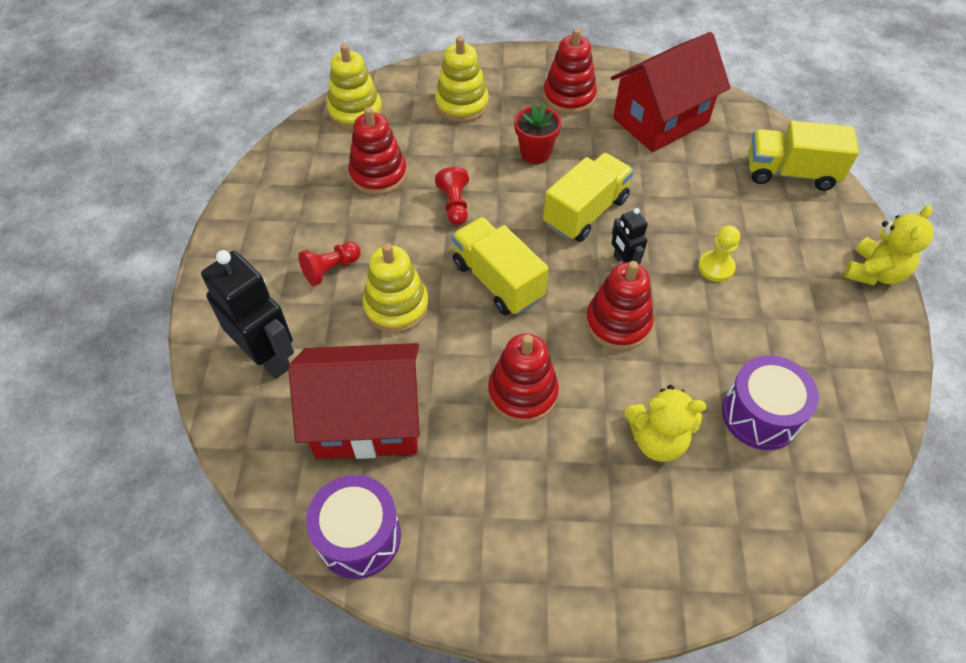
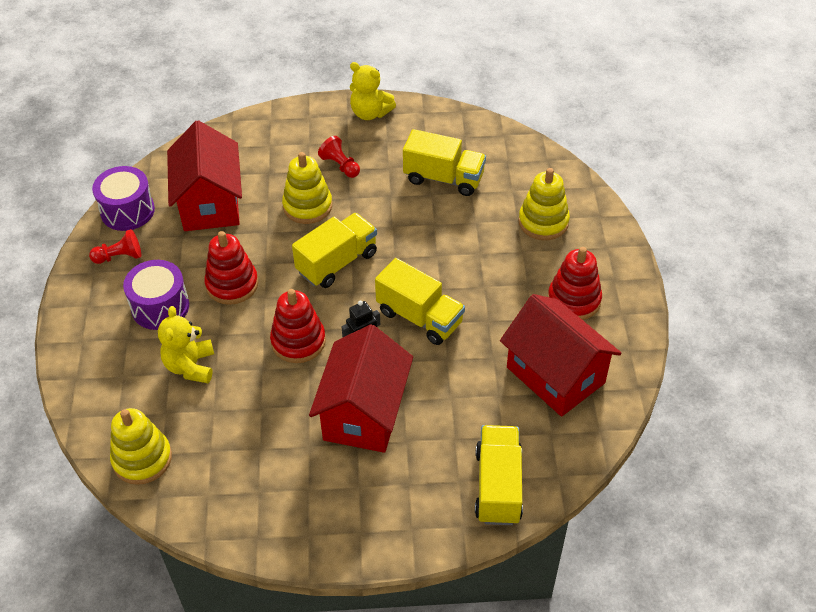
camera: 85 degrees right, 5 degrees down
black robot [201,250,294,379] -> none
yellow stacking toy [327,44,383,130] -> yellow stacking toy moved to [110,408,172,485]
red stacking toy [348,107,407,195] -> yellow truck [403,129,486,196]
red pawn [435,167,469,225] -> red pawn moved to [89,229,141,264]
red flower pot [515,103,561,164] -> none
yellow pawn [698,225,740,282] -> red house [309,324,413,453]
purple drum [722,355,819,450] -> purple drum moved to [123,260,189,330]
yellow teddy bear [844,205,934,286] -> yellow teddy bear moved to [350,62,396,120]

